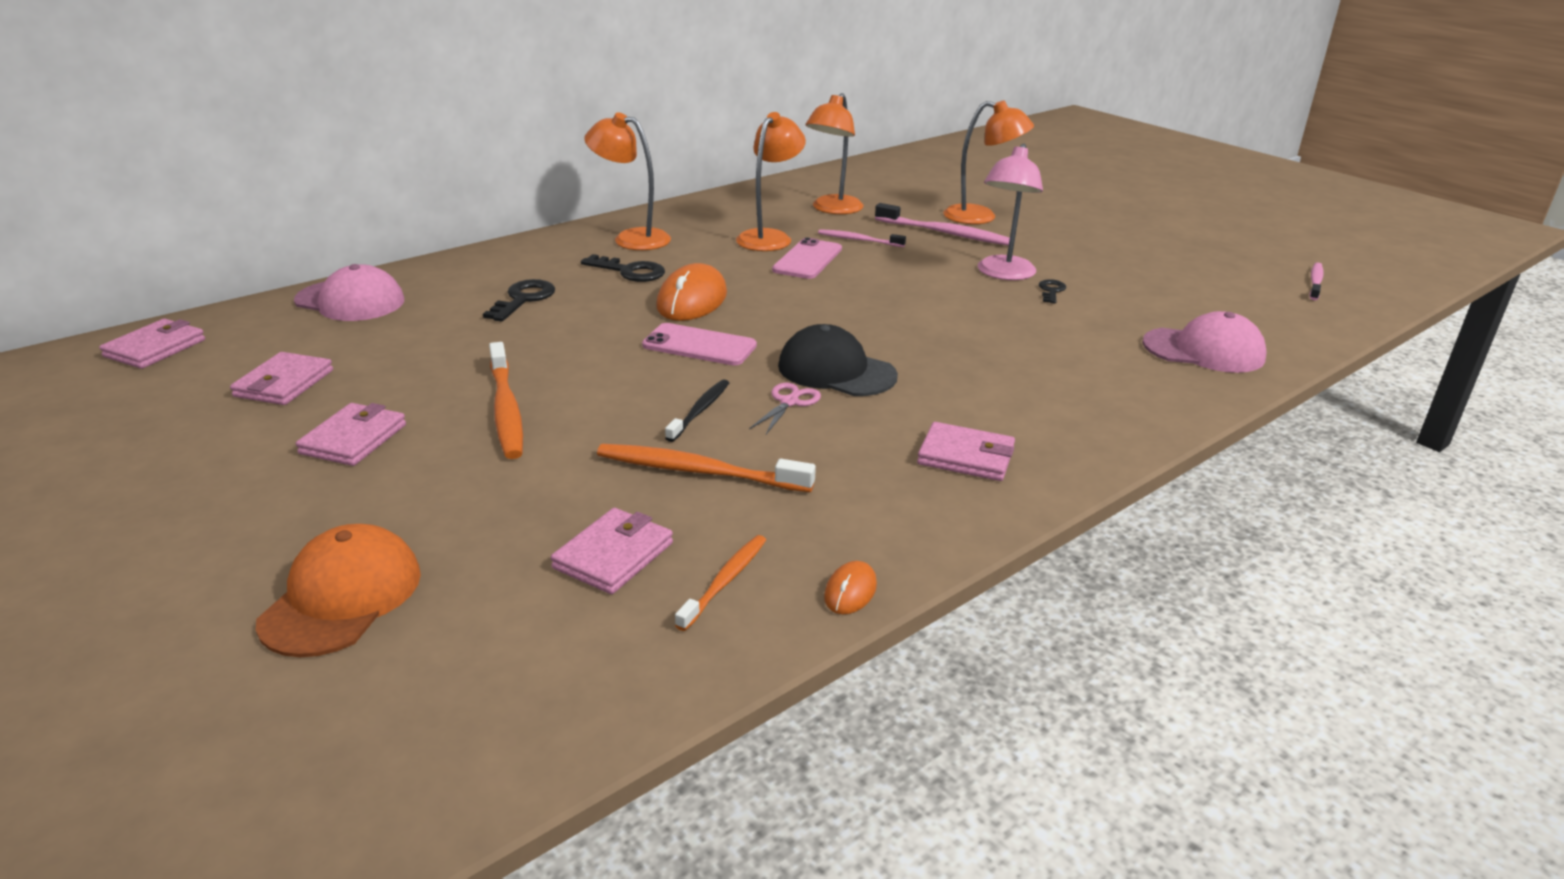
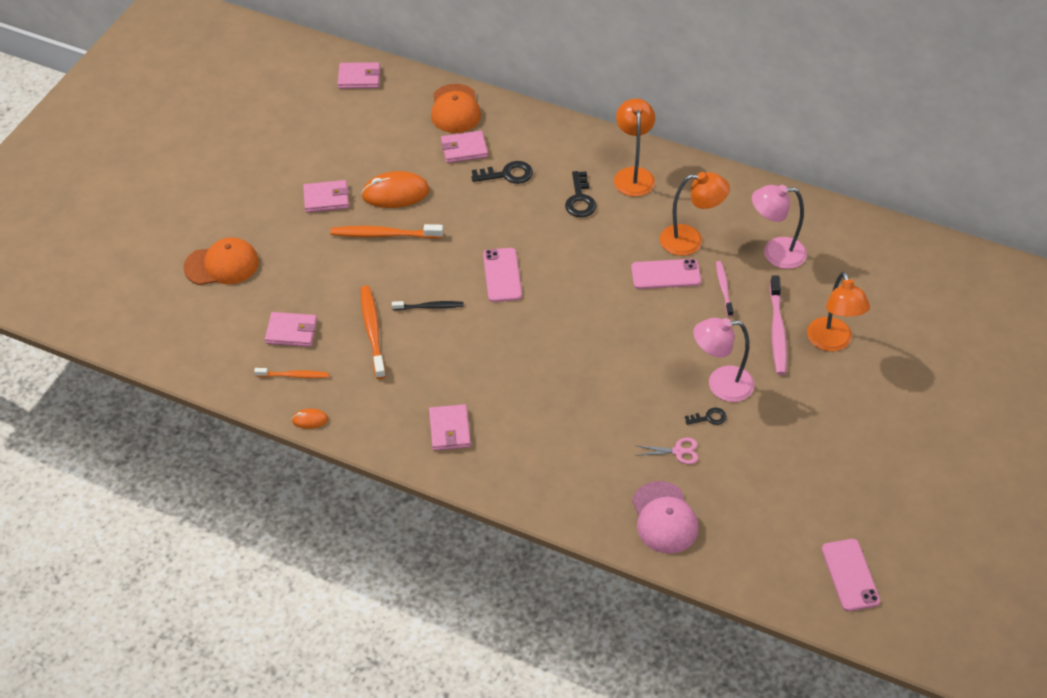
camera: 65 degrees right, 20 degrees up
pink wallet [230,352,333,405] -> pink wallet moved to [441,131,488,163]
pink cap [294,264,404,321] -> orange cap [431,84,481,133]
orange toothbrush [489,342,523,459] -> orange toothbrush turned 45 degrees clockwise [330,224,443,239]
orange mouse [656,263,727,321] -> orange mouse moved to [361,171,429,208]
pink scissors [749,383,821,434] -> pink scissors moved to [636,437,699,464]
black cap [778,324,898,396] -> none
orange lamp [806,93,863,214] -> pink lamp [752,185,807,269]
pink toothbrush [1309,262,1324,300] -> pink phone [822,539,880,611]

